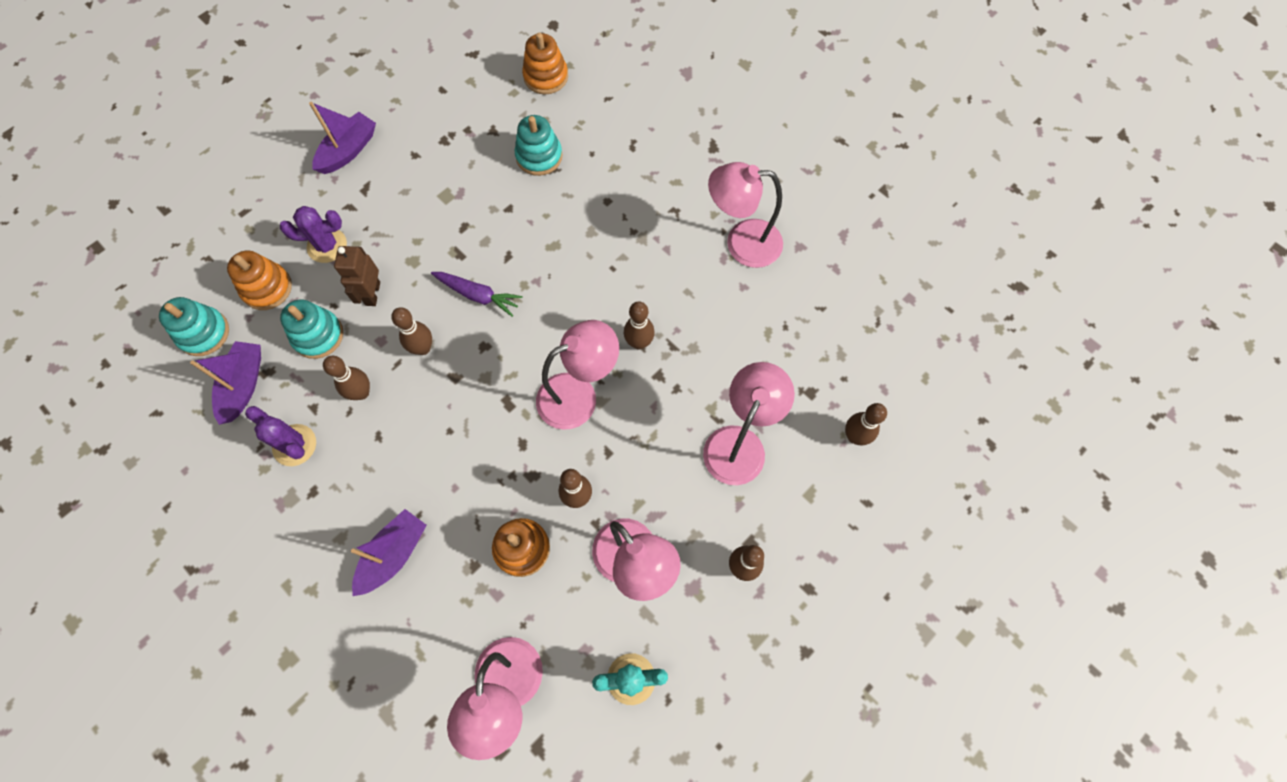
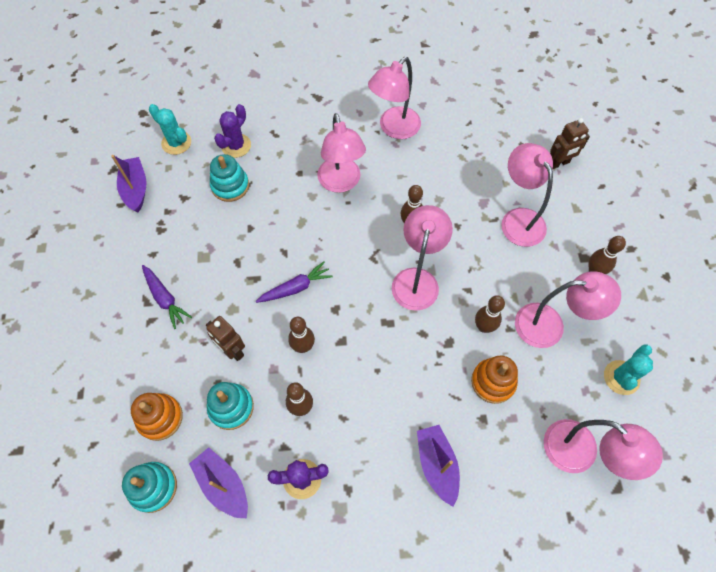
camera: 50 degrees left, 5 degrees down
purple cactus [280,206,347,263] -> purple cactus moved to [214,104,251,158]
purple boat [309,102,376,174] -> purple boat moved to [111,155,146,212]
orange stacking toy [522,33,568,94] -> turquoise cactus [149,104,191,155]
brown bowling pin [845,403,887,446] -> brown robot [550,118,590,169]
none -> purple carrot [142,265,192,329]
none -> pink lamp [317,113,366,193]

